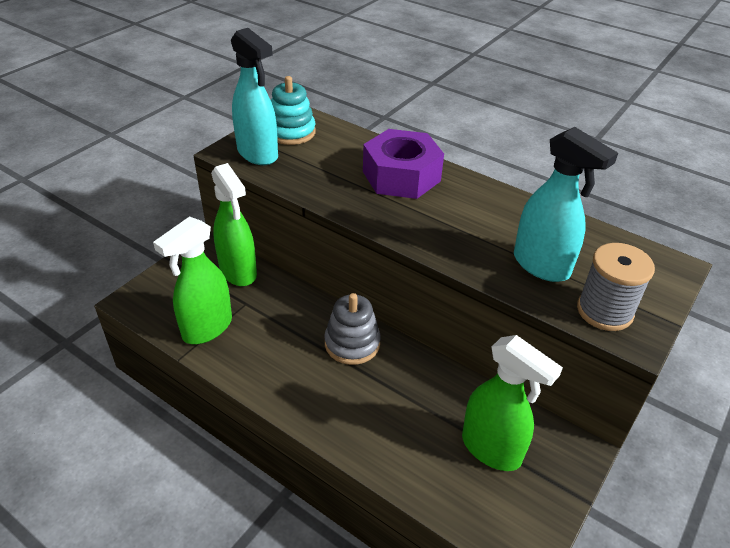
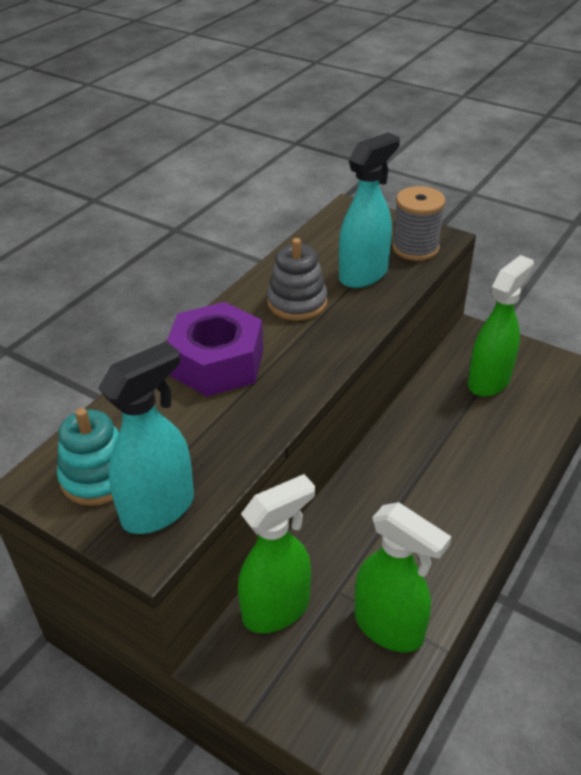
camera: 90 degrees left, 0 degrees up
grey stacking toy [324,293,381,365] -> grey stacking toy moved to [267,238,327,321]

